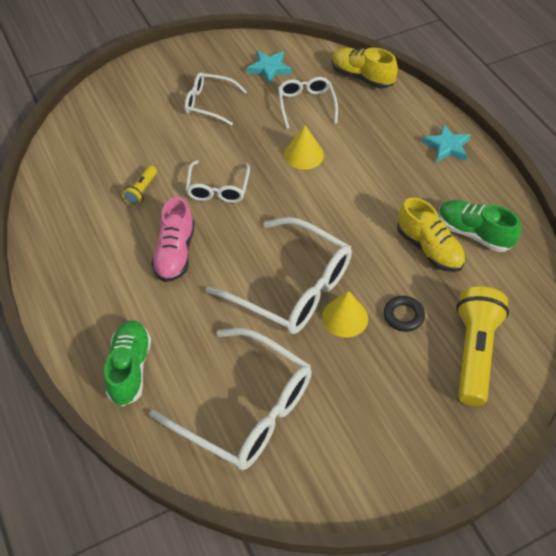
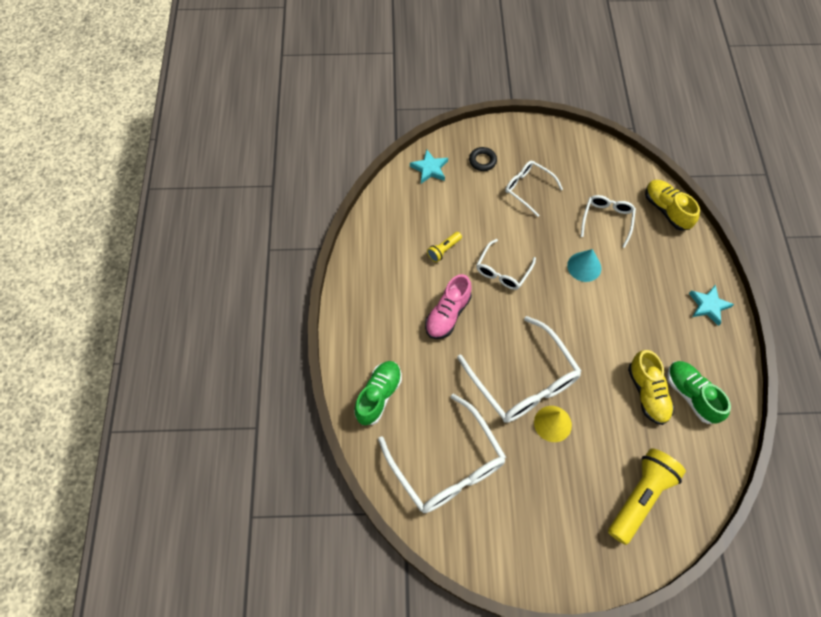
camera: 25 degrees right, 10 degrees up
turquoise star [247,51,292,85] -> turquoise star moved to [410,150,448,184]
yellow cone [284,125,324,170] -> turquoise cone [567,249,601,282]
black ring [384,296,425,332] -> black ring moved to [469,147,497,171]

